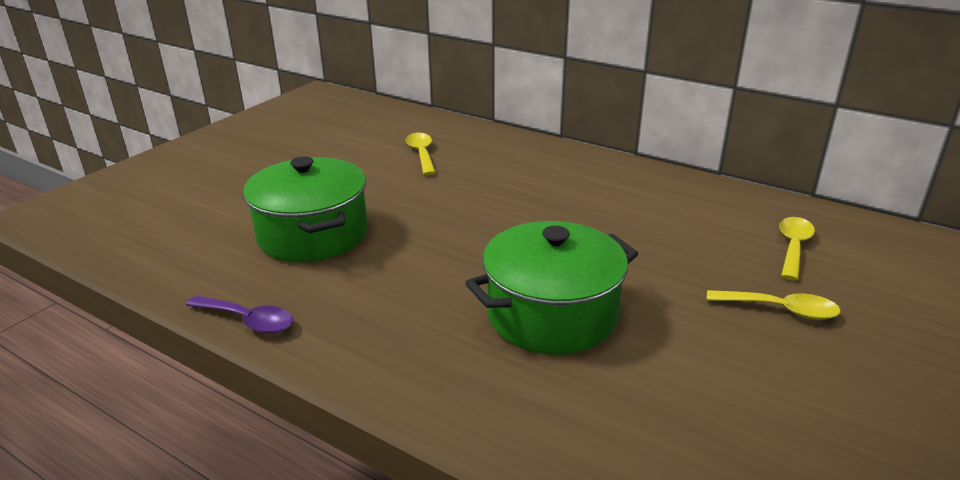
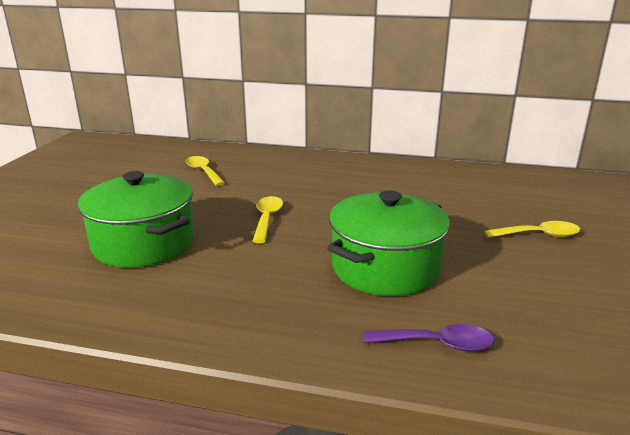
camera: 20 degrees left, 5 degrees down
purple spoon [186,296,293,334] -> purple spoon moved to [363,324,494,352]
yellow spoon [779,217,815,280] -> yellow spoon moved to [253,196,283,243]

